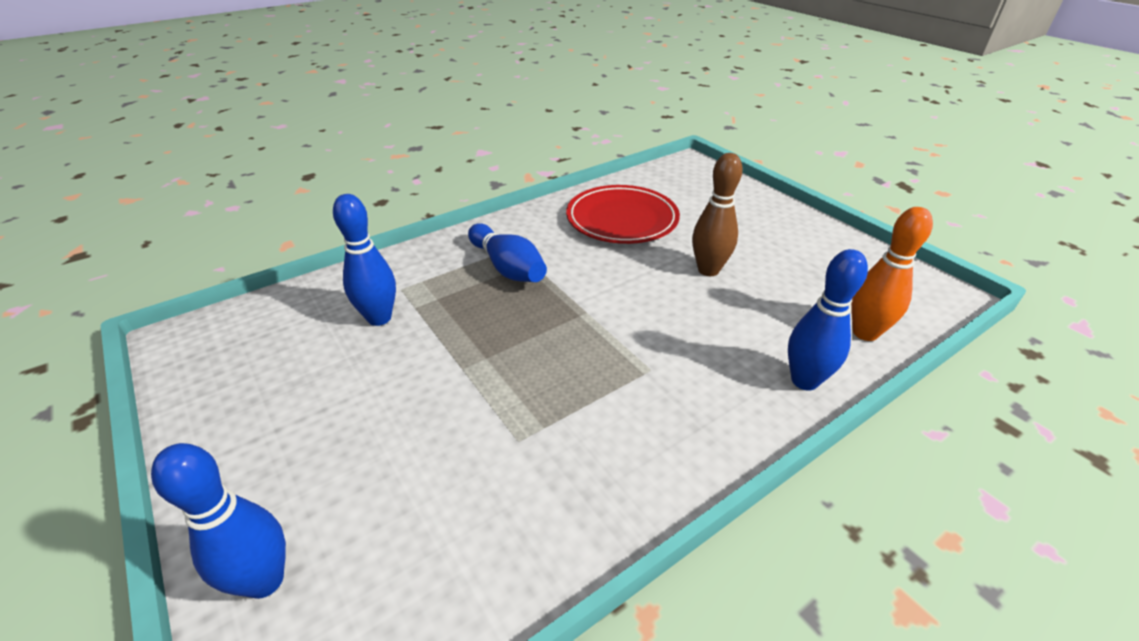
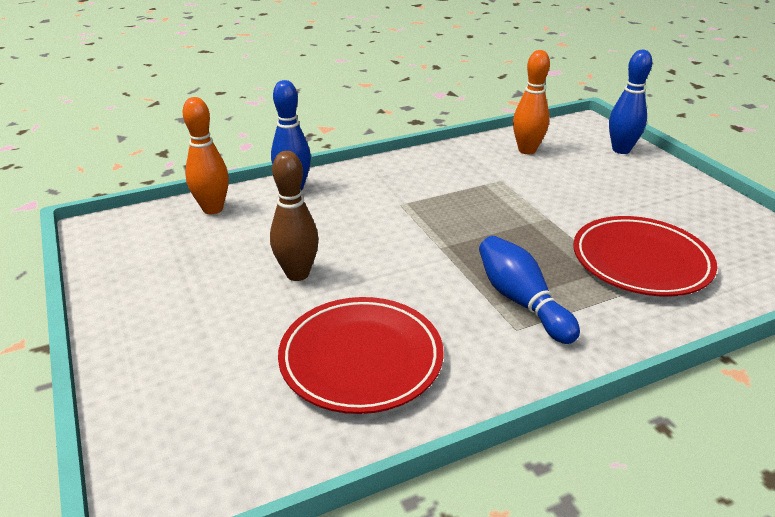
camera: 170 degrees left, 5 degrees down
blue bowling pin [333,194,396,326] -> red plate [573,216,717,297]
none -> orange bowling pin [513,50,550,154]

